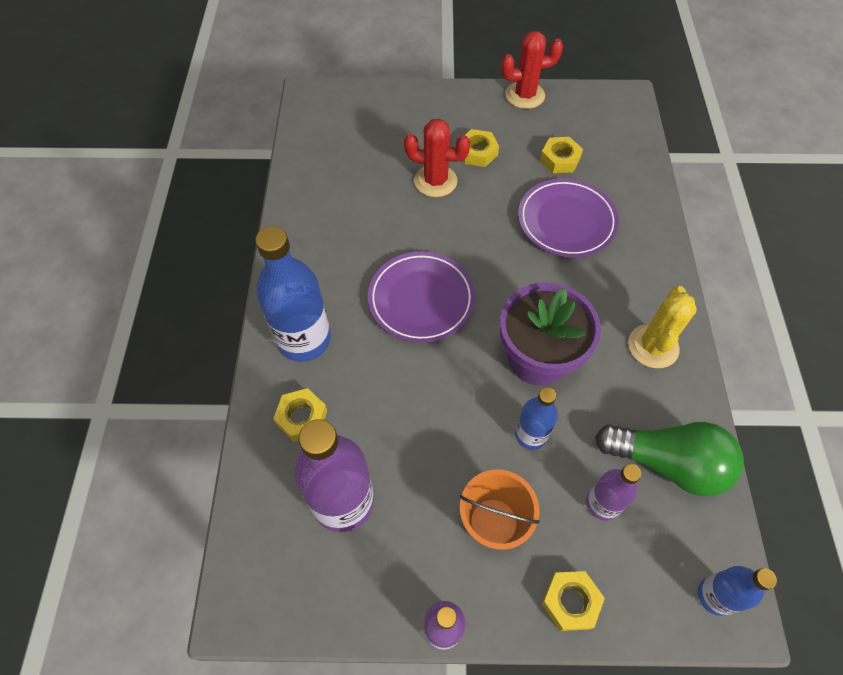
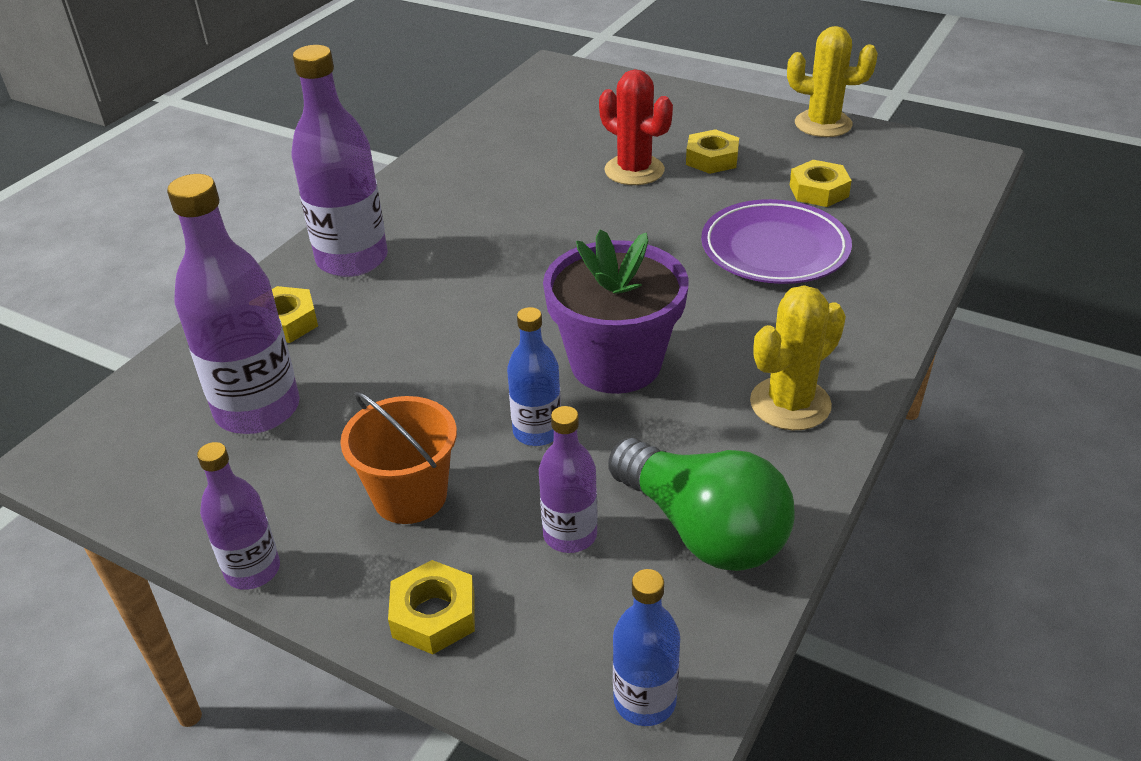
camera: 30 degrees right, 20 degrees down
blue bottle [255,226,331,362] -> purple bottle [291,45,388,277]
purple plate [368,251,475,343] -> none
red cactus [501,31,563,109] -> yellow cactus [787,26,878,137]

